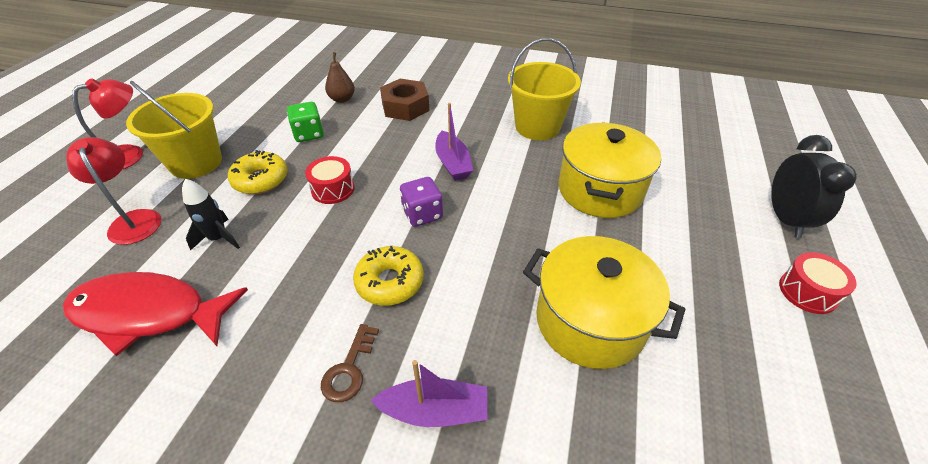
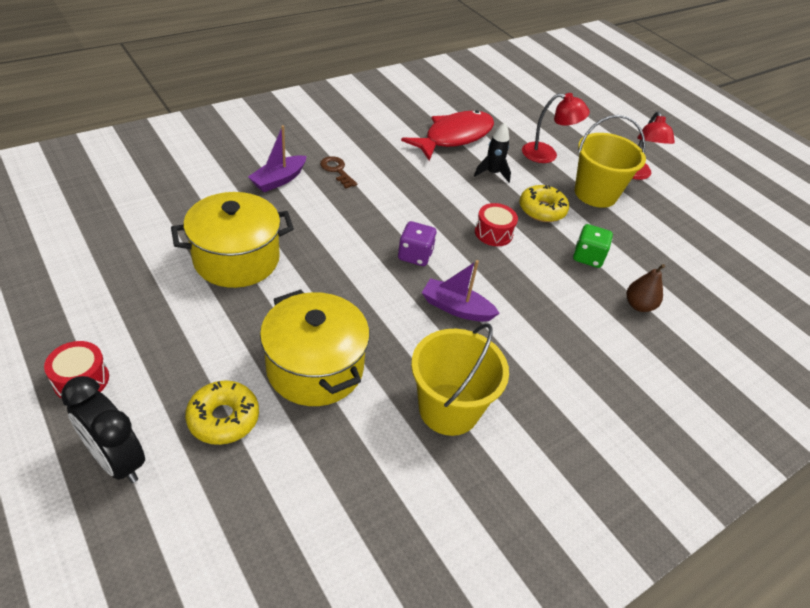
camera: 125 degrees right, 0 degrees up
yellow donut [353,246,424,306] -> yellow donut moved to [185,380,259,445]
brown nut [380,79,429,121] -> none

